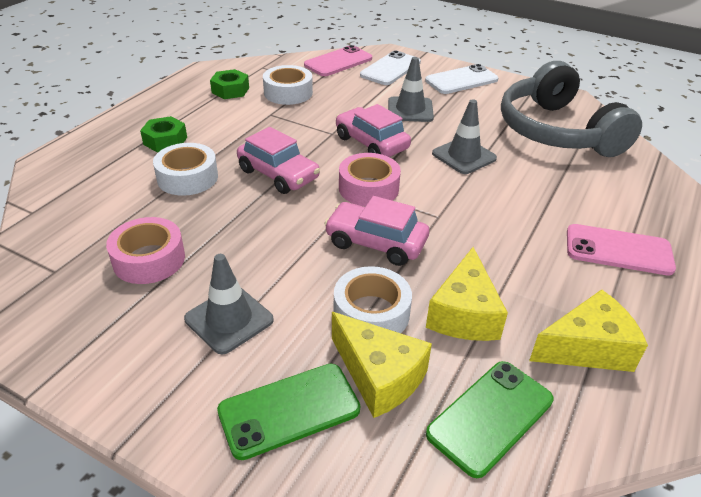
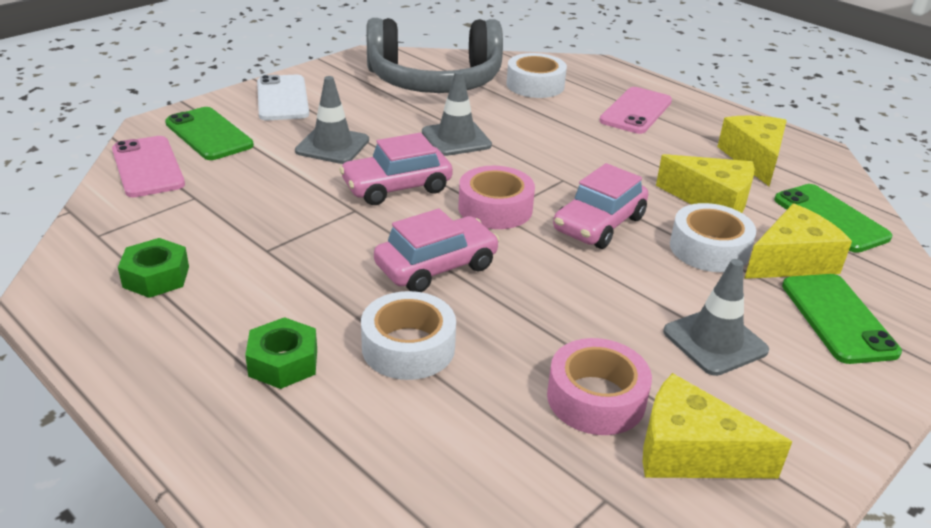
camera: 75 degrees left, 5 degrees down
white tape [263,65,313,105] -> white tape moved to [506,53,567,98]
white phone [360,51,421,85] -> green phone [165,107,254,160]
none -> yellow cheese [643,373,792,478]

